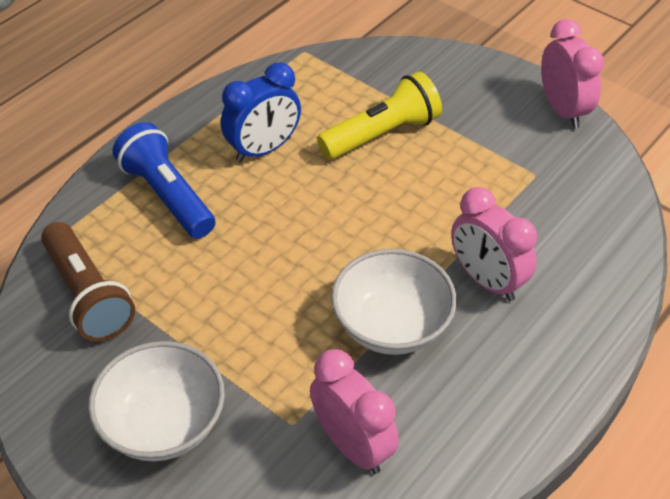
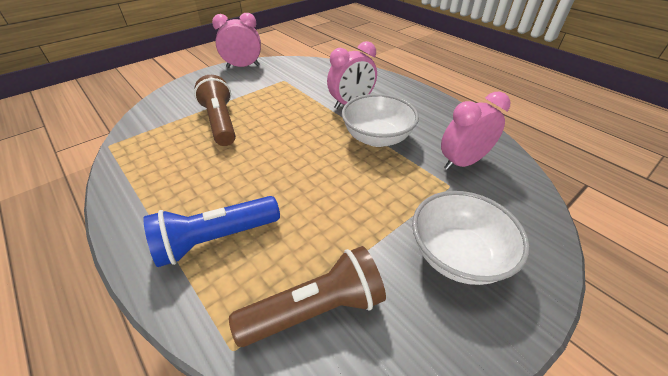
camera: 80 degrees left, 5 degrees down
blue clock [221,62,301,162] -> none
yellow flashlight [317,72,442,159] -> brown flashlight [194,75,236,146]

